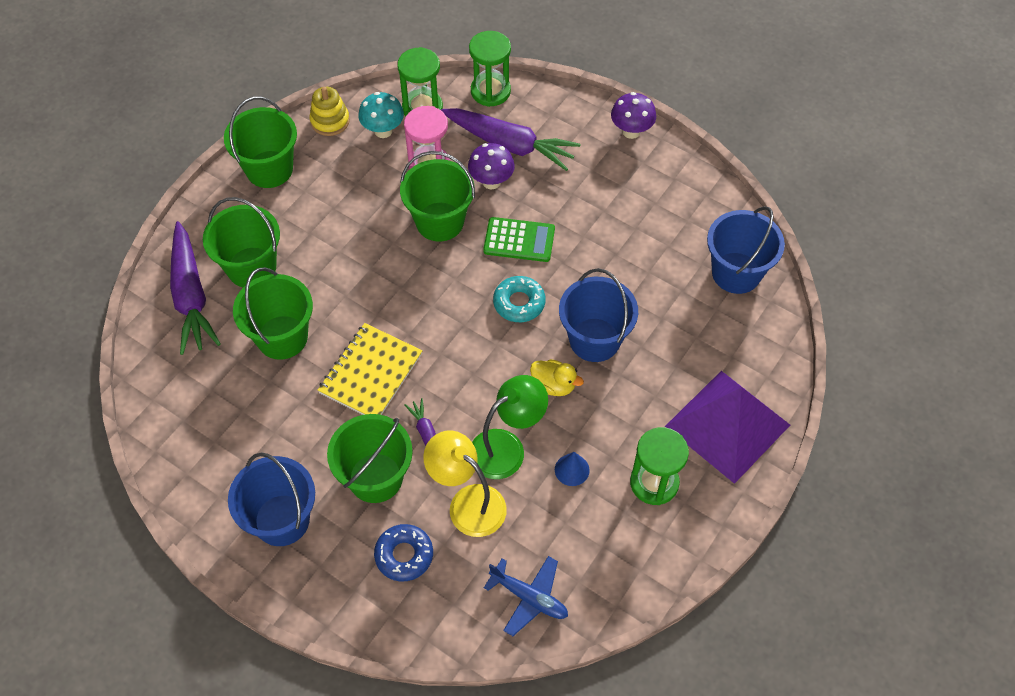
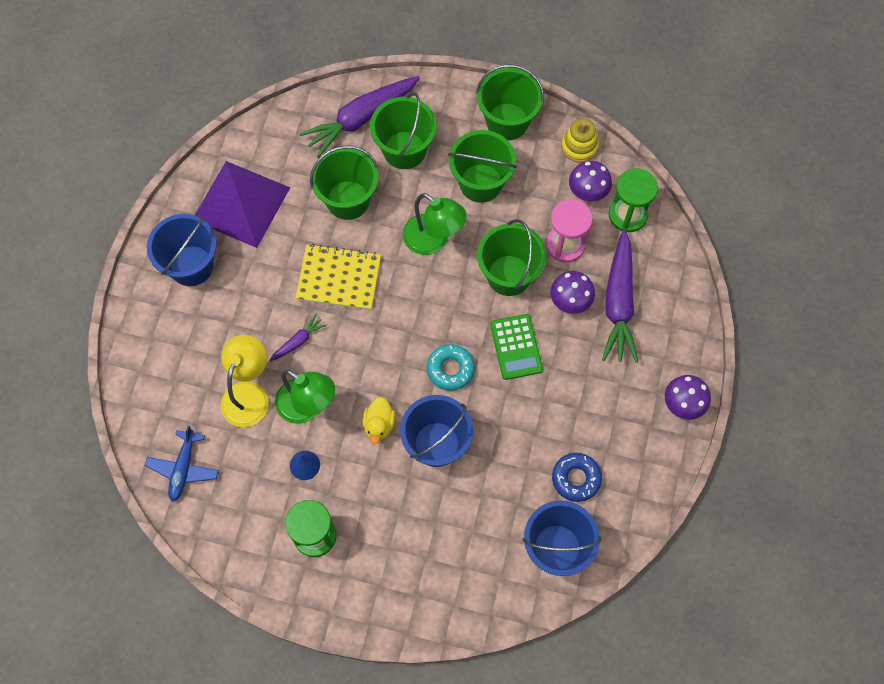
camera: 70 degrees right, 10 degrees up
green bucket [327,414,413,503] -> green bucket moved to [448,130,517,203]
turquoise mushroom [358,92,404,138] -> purple mushroom [569,161,612,202]
blue donut [374,524,433,581] -> blue donut moved to [552,453,602,502]
green hourglass [469,31,511,107] -> none
purple pyramid [665,371,790,484] -> purple pyramid moved to [195,161,291,248]
none -> green lamp [403,193,467,255]

